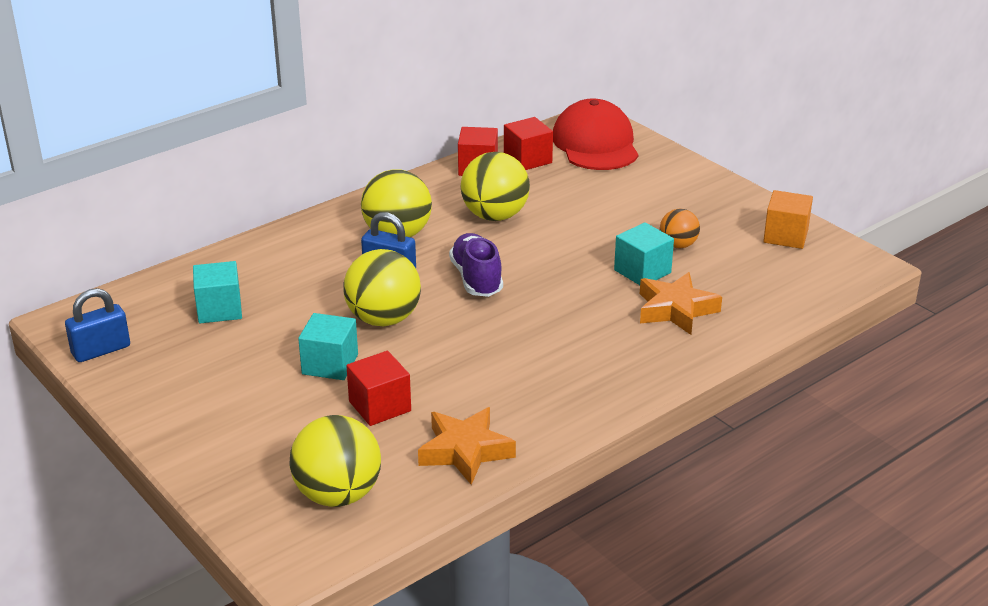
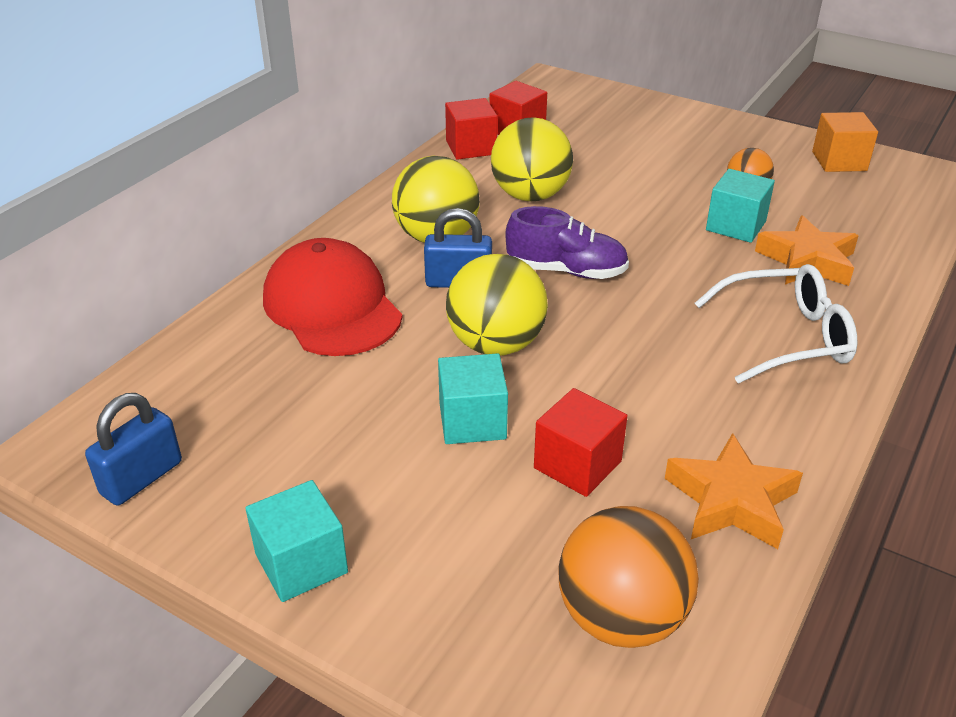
camera: 20 degrees left, 5 degrees up
turquoise cube [193,261,242,323] -> turquoise cube moved to [245,480,348,602]
yellow ball [289,415,381,507] -> orange ball [558,506,699,648]
purple shoe [449,233,503,297] -> purple shoe turned 135 degrees clockwise [505,206,629,279]
red cap [553,99,639,170] -> red cap moved to [263,238,402,356]
none -> white glasses [695,264,857,384]

